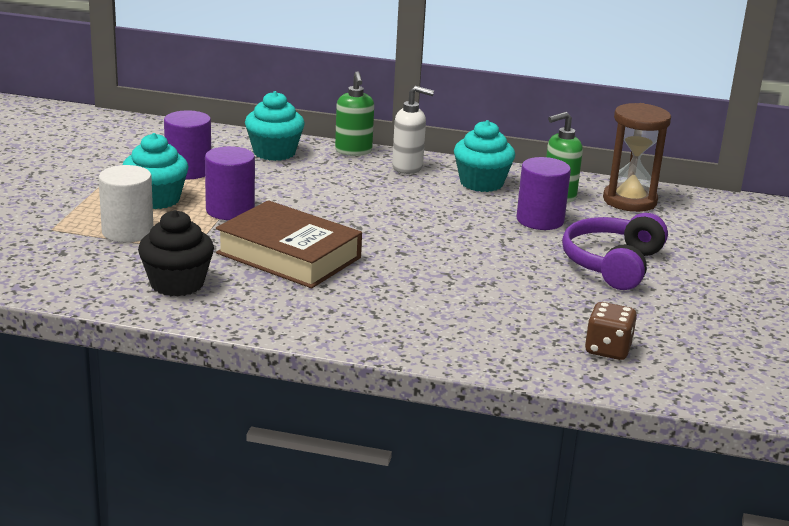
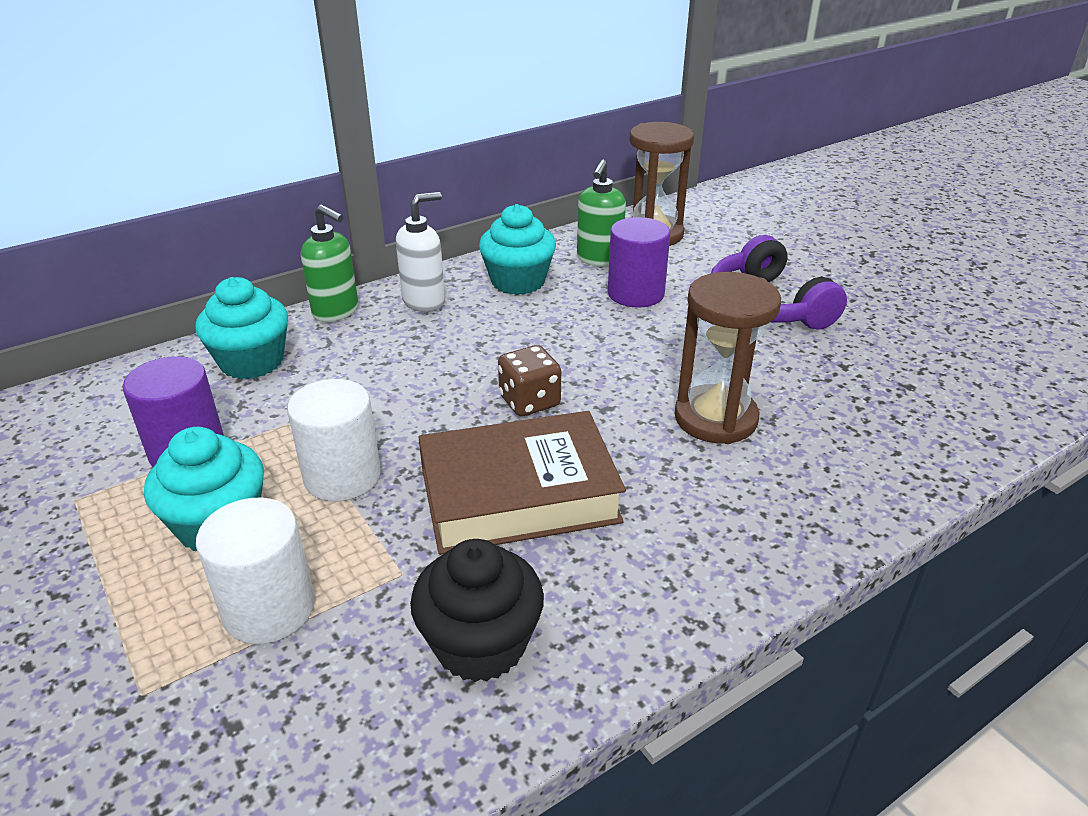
camera: 45 degrees left, 10 degrees up
purple cylinder [205,146,255,220] -> white cylinder [287,379,381,502]
brown dice [585,302,637,360] -> brown dice moved to [498,345,561,416]
none -> brown hourglass [674,272,781,444]

